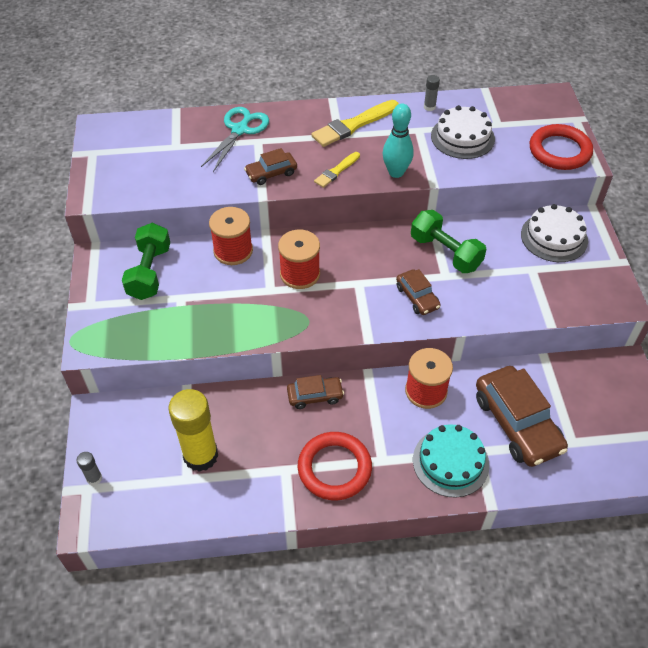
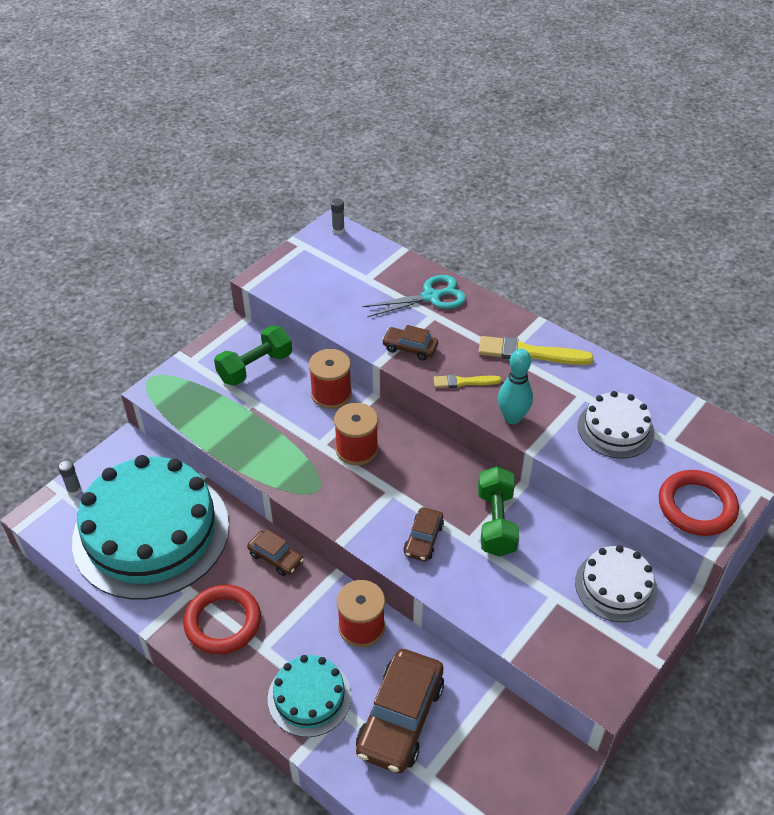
camera: 45 degrees right, 5 degrees down
yellow glue stick [168,389,218,472] -> turquoise cake [72,455,229,600]
grey glue stick [424,75,440,111] -> grey glue stick moved to [331,198,345,234]

